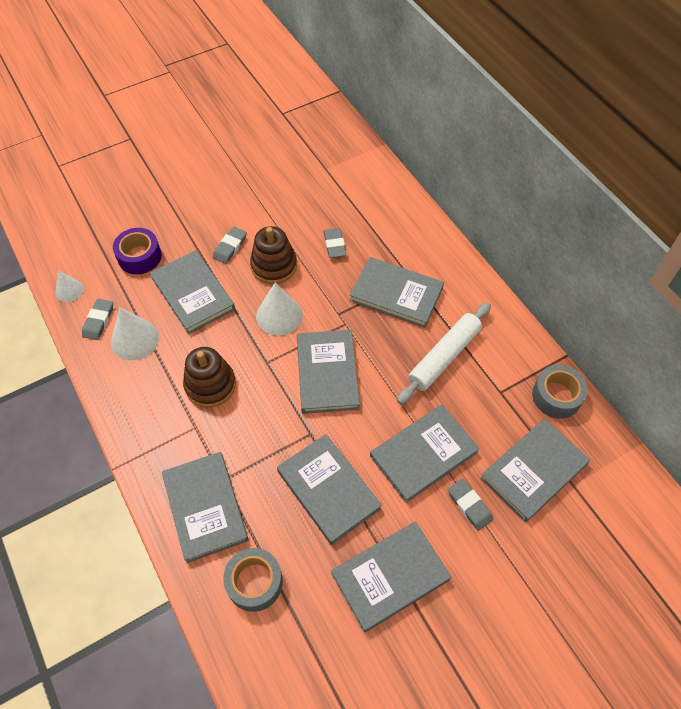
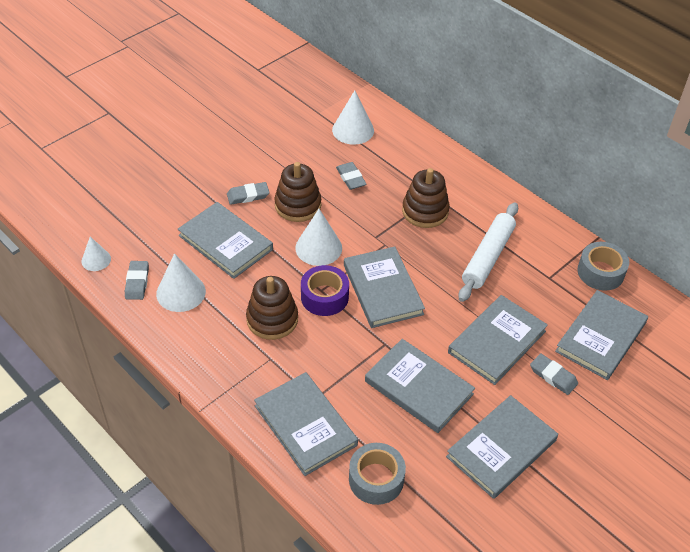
camera: 15 degrees left, 10 degrees down
purple tape [113,228,162,274] -> purple tape moved to [301,265,349,316]
grey eraser [213,227,247,264] -> grey eraser turned 60 degrees clockwise [227,182,269,205]
grey book [350,257,444,328] -> brown stacking toy [402,168,450,228]
none -> white cone [332,90,374,144]

